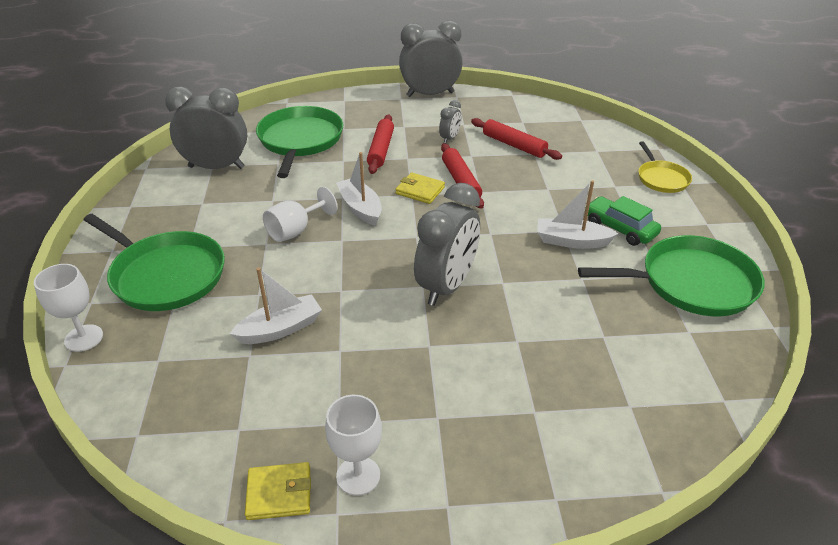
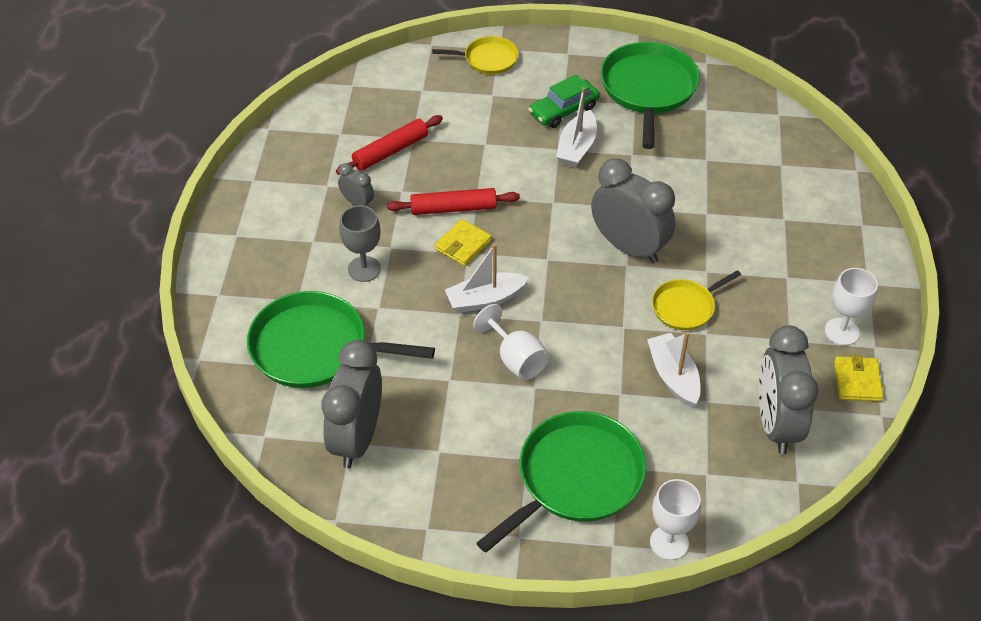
camera: 80 degrees left, 10 degrees up
red rolling pin [367,115,394,174] -> grey goblet [339,205,381,282]
grey clock [399,21,463,97] -> grey clock moved to [759,325,819,454]
none -> yellow pan [652,270,741,330]

